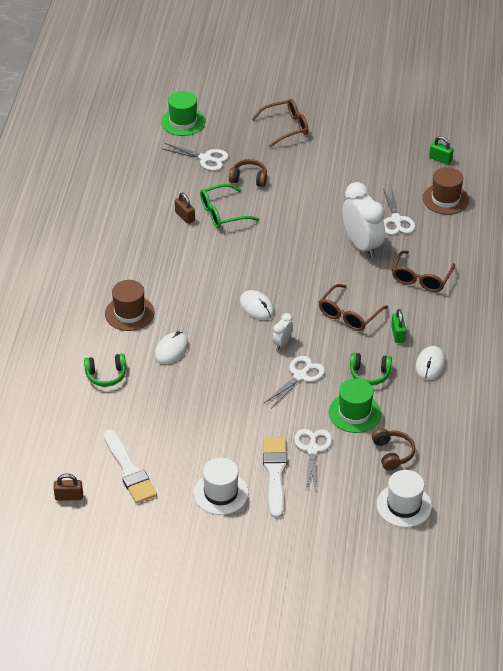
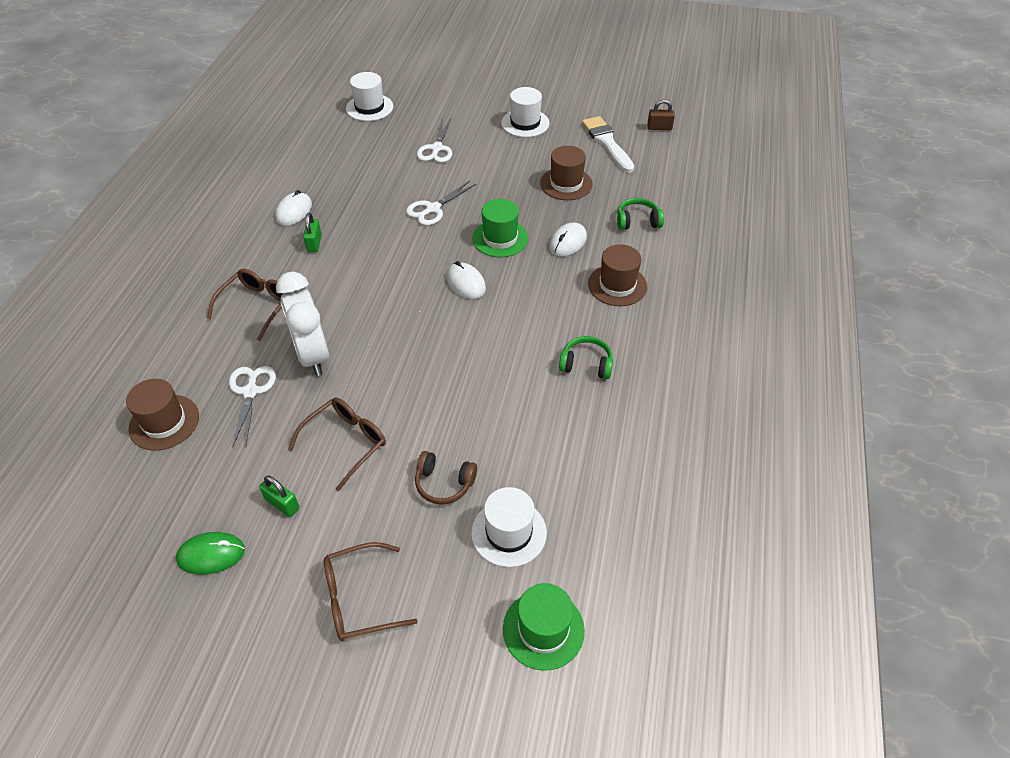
camera: 175 degrees left, 5 degrees up
white scissors [161,143,229,171] -> white hat [471,487,547,567]
brown padlock [175,193,195,224] -> none
green glasses [200,184,259,228] -> none
white brush [263,438,287,518] -> none
white clock [273,313,293,350] -> none
brown glasses [319,284,388,331] -> brown glasses moved to [288,398,386,491]
green hat [329,378,381,433] -> green hat moved to [472,199,528,257]
green headphones [350,353,392,385] -> green headphones moved to [559,336,613,379]
brown headphones [372,428,415,471] -> none
green padlock [429,136,454,165] -> green padlock moved to [259,475,299,517]
none -> green mouse [176,532,245,575]
none -> brown hat [540,146,593,200]

